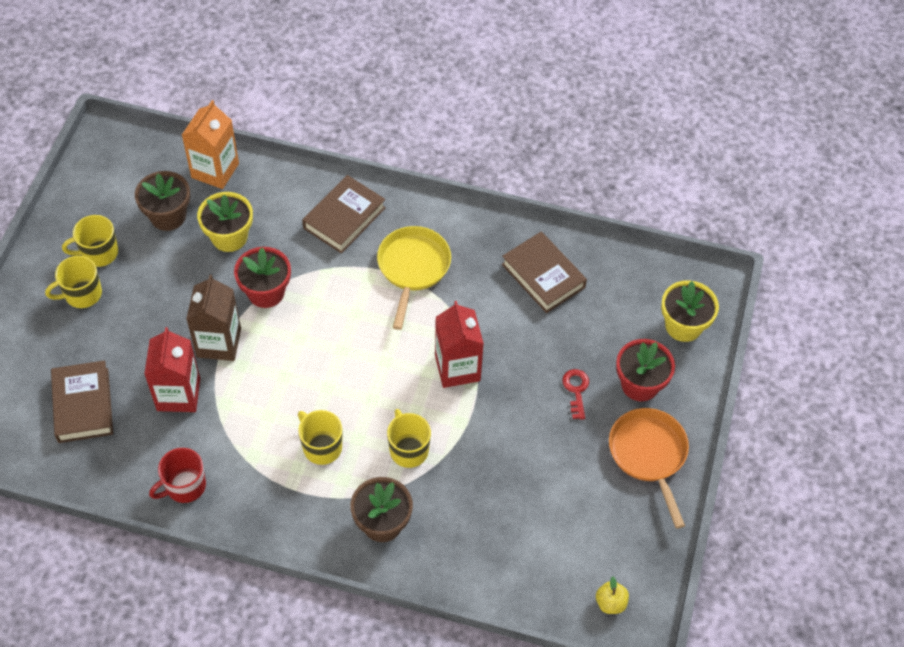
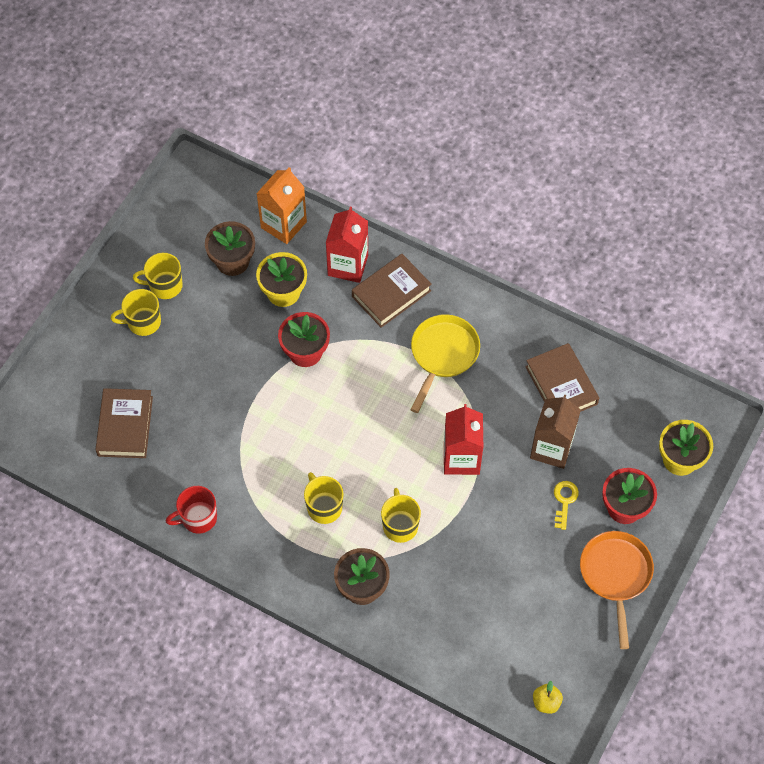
camera: 15 degrees right, 5 degrees up
red carton [144,327,200,412] -> red carton moved to [326,207,368,283]
brown carton [186,275,241,361] -> brown carton moved to [530,395,581,469]
red key [562,369,589,420] -> yellow key [554,481,579,530]

